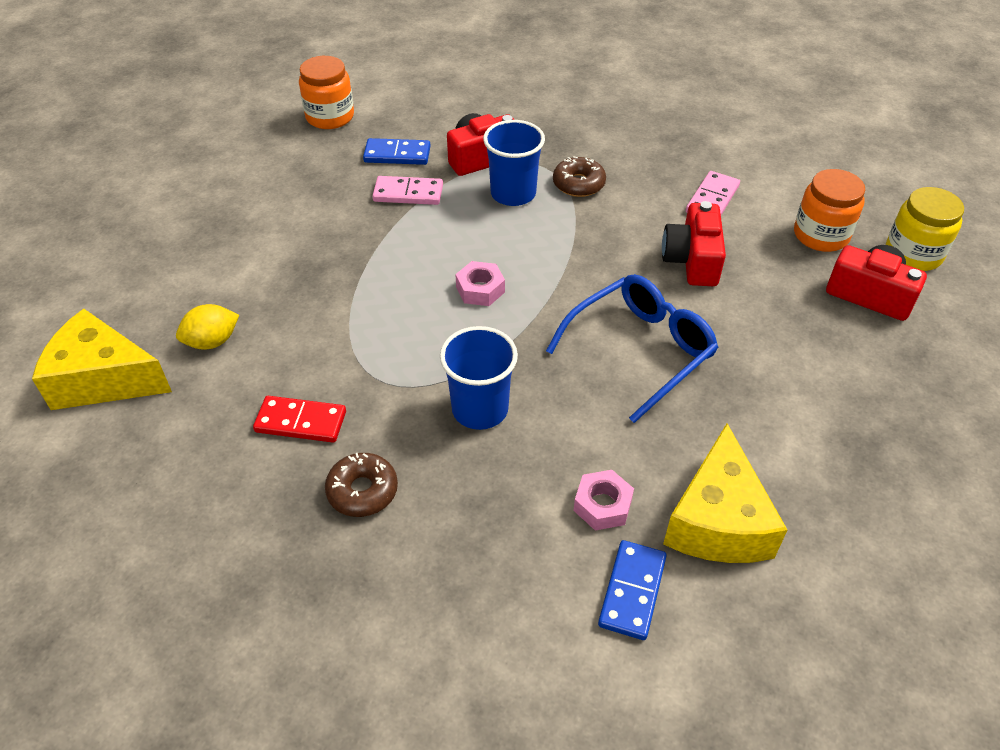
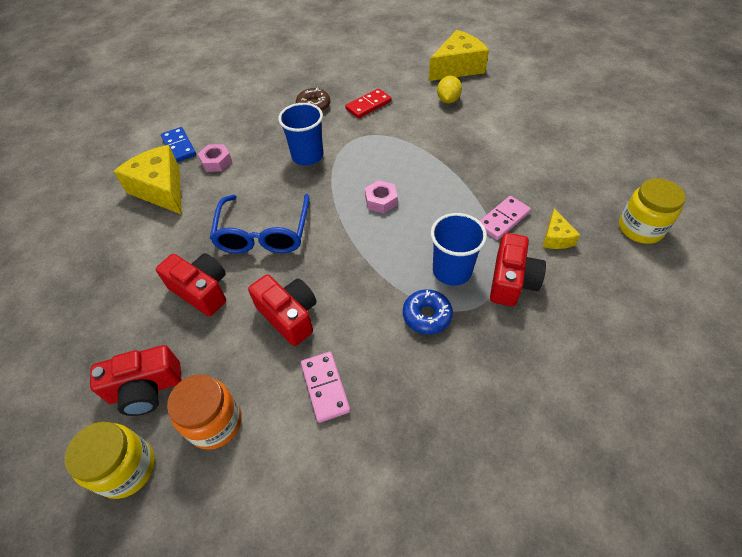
camera: 135 degrees right, 5 degrees up
orange jar [299,56,354,129] -> yellow jar [619,178,686,244]
blue domino [363,138,430,165] -> yellow cheese [542,209,580,249]
brown donut [553,156,606,197] -> blue donut [403,289,453,334]
none -> red camera [156,253,226,316]

